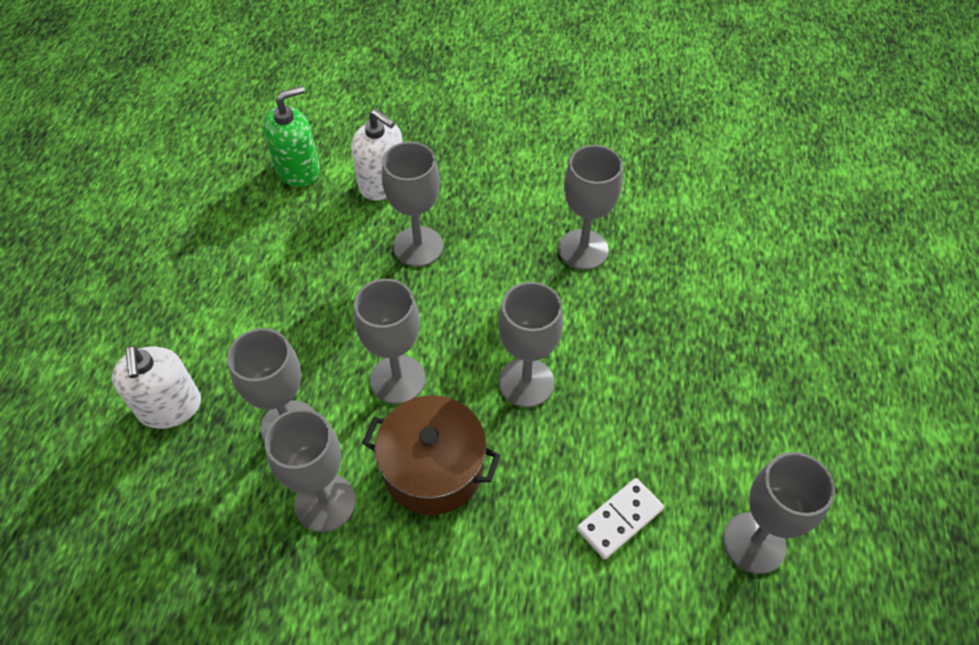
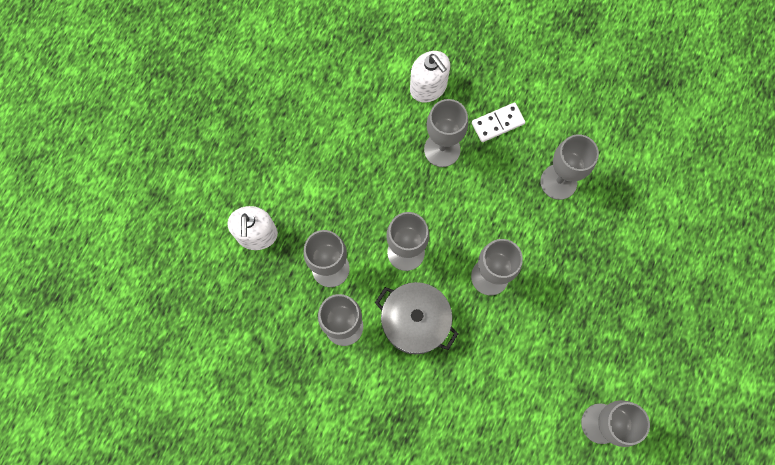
camera: 15 degrees right, 20 degrees up
green soap dispenser [263,86,320,187] -> none
brown pot [362,396,500,515] -> grey pot [375,282,458,355]
white domino [577,478,664,559] -> white domino moved to [472,102,525,142]

